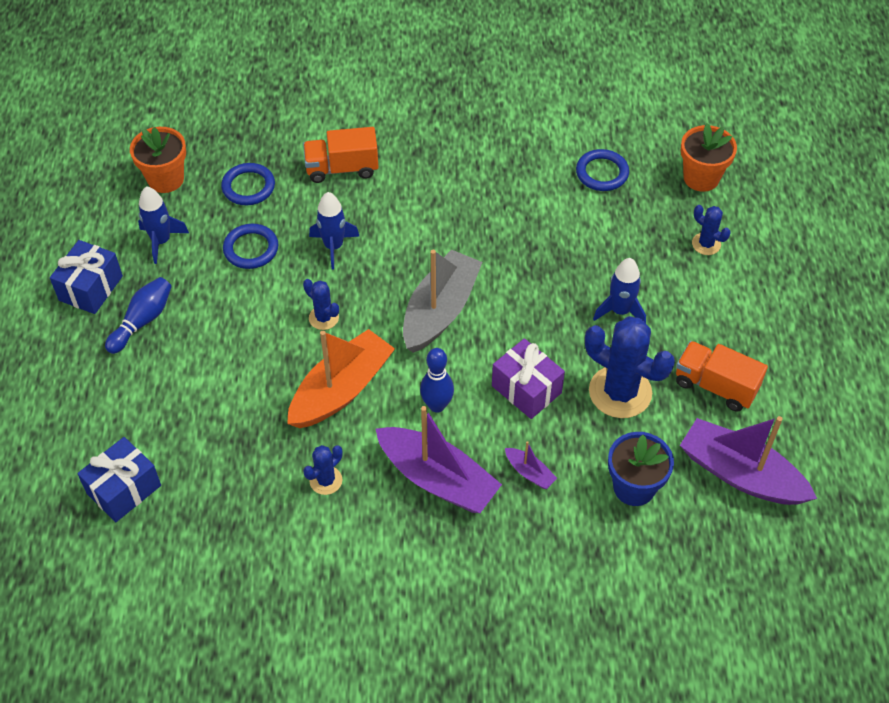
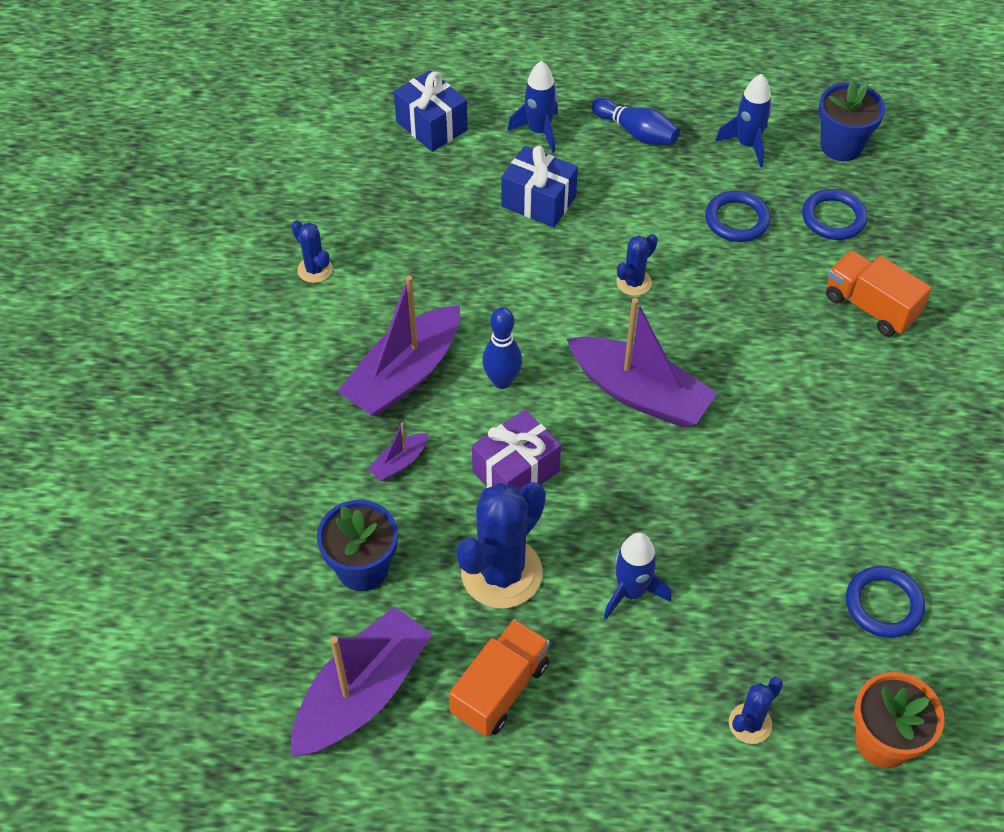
camera: 95 degrees right, 0 degrees up
blue gift [50,240,123,314] -> blue gift moved to [502,146,578,227]
orange flower pot [130,127,186,193] -> blue flower pot [819,79,885,161]
orange boat [287,329,395,428] -> none
orange truck [303,127,378,183] -> orange truck turned 45 degrees counterclockwise [826,250,931,337]
blue cactus [303,445,343,495] -> blue cactus moved to [292,220,333,283]
blue rocket [309,192,360,270] -> blue rocket moved to [507,60,558,153]
grey boat [403,250,482,353] -> purple boat [567,298,717,428]

